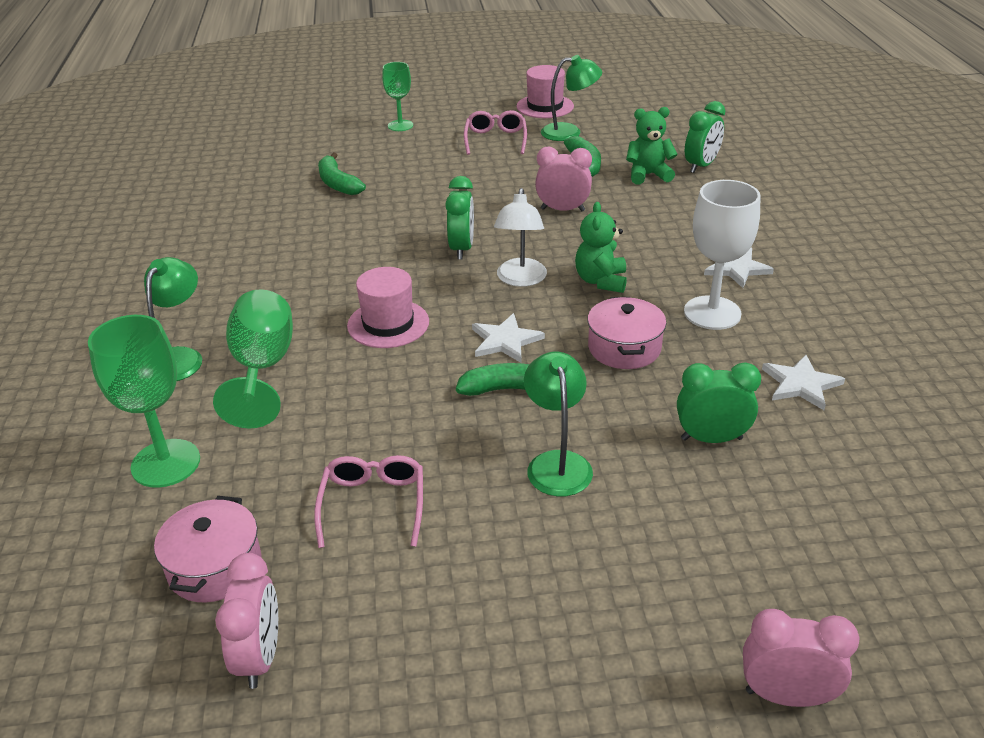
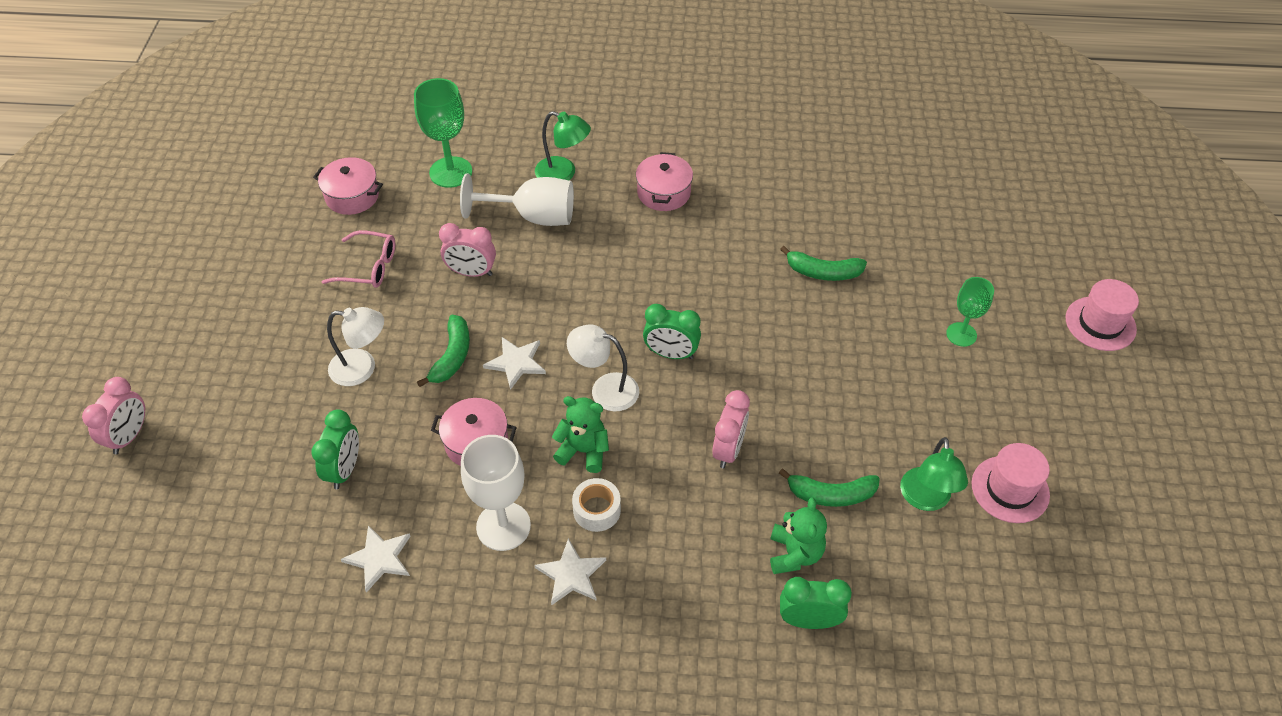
camera: 100 degrees right, 15 degrees up
green goblet [213,289,293,429] -> white goblet [460,173,574,226]
pink clock [215,553,278,689] -> pink clock moved to [439,223,496,277]
green banana [318,153,366,195] -> green banana turned 150 degrees counterclockwise [780,246,867,281]
pink hat [347,267,429,348] -> pink hat moved to [1066,279,1139,351]
pink glasses [464,110,527,155] -> none
green lamp [524,352,593,496] -> white lamp [327,307,384,386]
green clock [685,101,725,173] -> green clock turned 135 degrees clockwise [780,577,852,629]
none -> white tape [572,478,621,532]
none -> pink pot [636,152,693,211]

